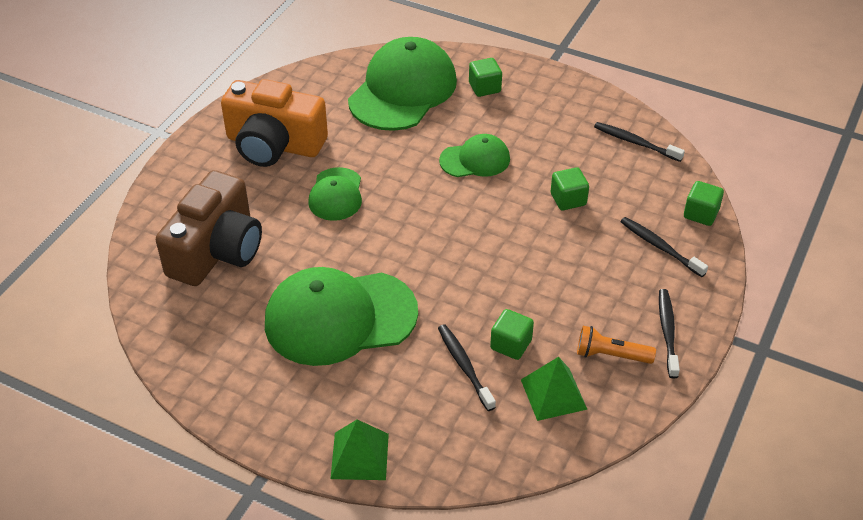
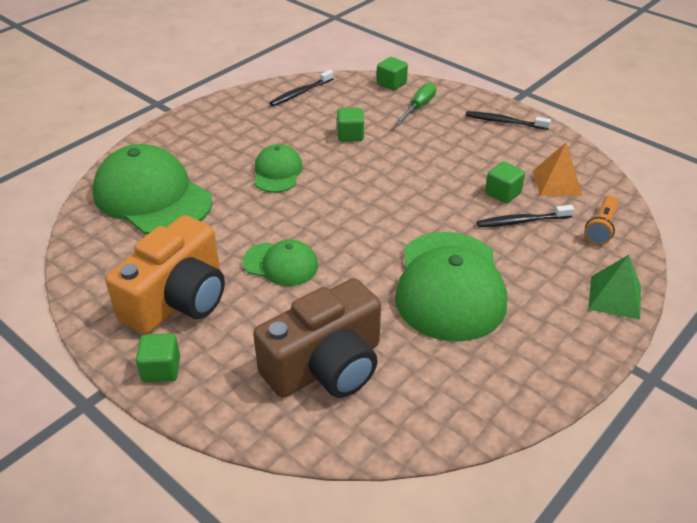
camera: 75 degrees left, 5 degrees down
brown camera [156,170,262,286] -> brown camera turned 105 degrees clockwise [253,278,381,398]
green cube [469,58,502,97] -> green cube moved to [136,333,180,382]
green pyramid [521,357,587,421] -> orange pyramid [533,143,583,196]
orange flashlight [577,326,656,364] -> orange flashlight moved to [585,196,618,245]
black toothbrush [620,217,708,277] -> green screwdriver [395,82,436,124]

